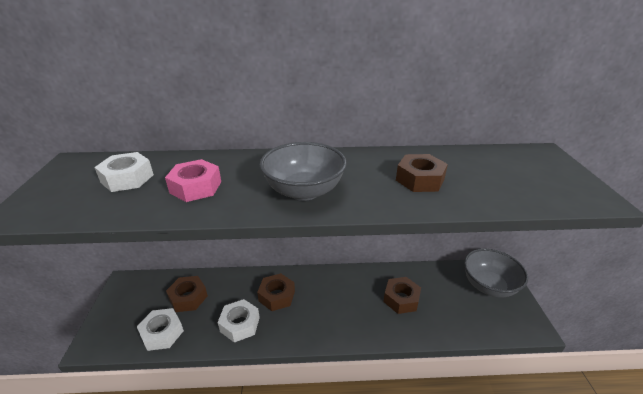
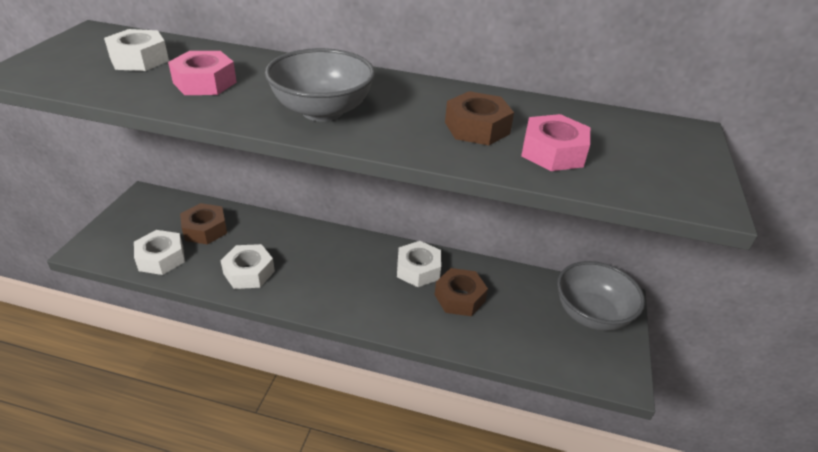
camera: 15 degrees right, 5 degrees up
brown nut [257,273,295,311] -> none
none -> white nut [397,241,441,287]
none -> pink nut [521,114,590,171]

